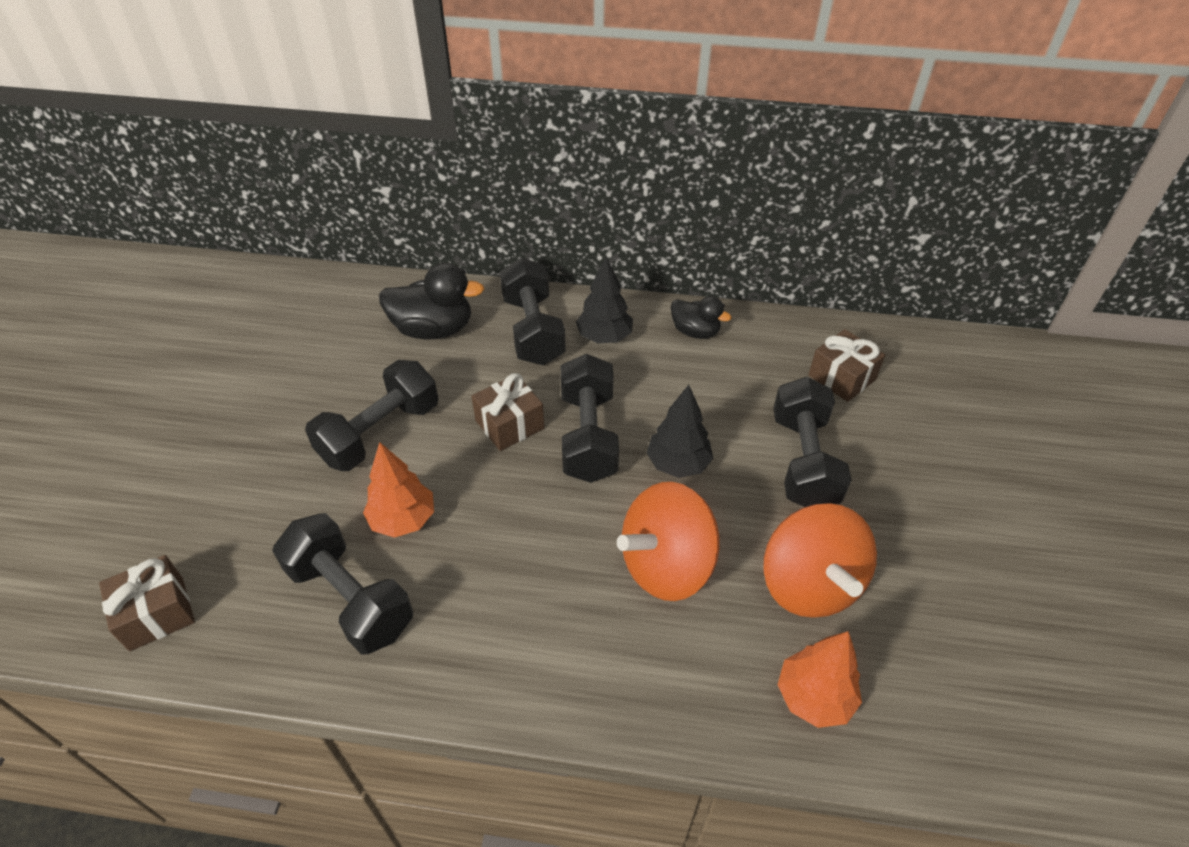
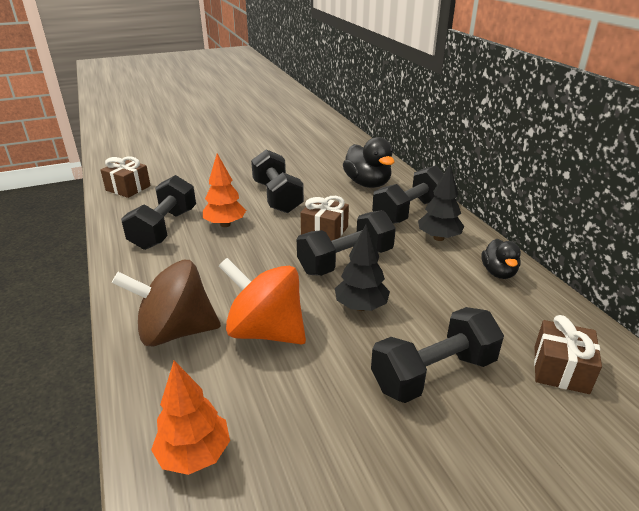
camera: 60 degrees right, 15 degrees down
black dumbbell [305,360,438,471] -> black dumbbell turned 60 degrees clockwise [251,149,304,213]
orange spinning top [763,503,877,618] -> none
none -> brown spinning top [112,260,221,346]

